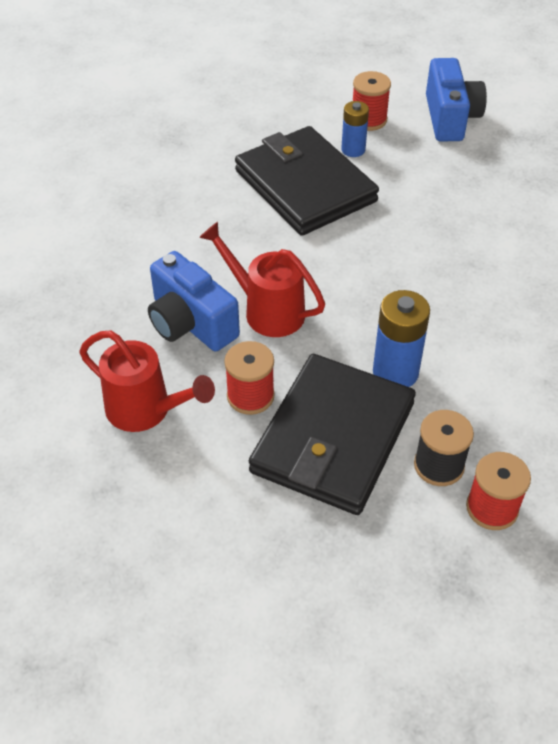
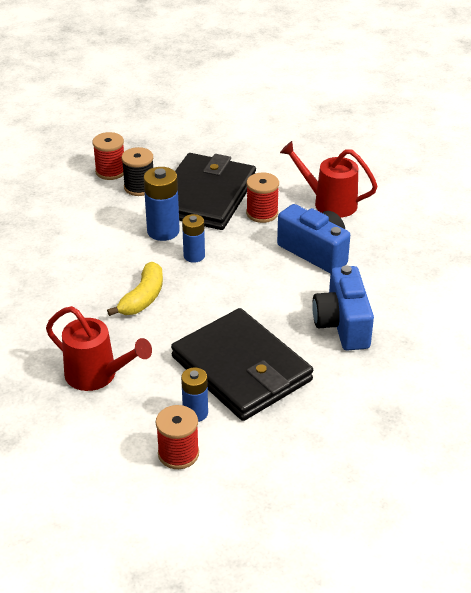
camera: 175 degrees right, 10 degrees down
red watering can [199,222,325,337] -> red watering can moved to [46,306,152,391]
blue camera [426,58,487,142] -> blue camera moved to [312,265,374,351]
none -> yellow banana [107,262,163,316]
none -> blue battery [182,214,205,263]

